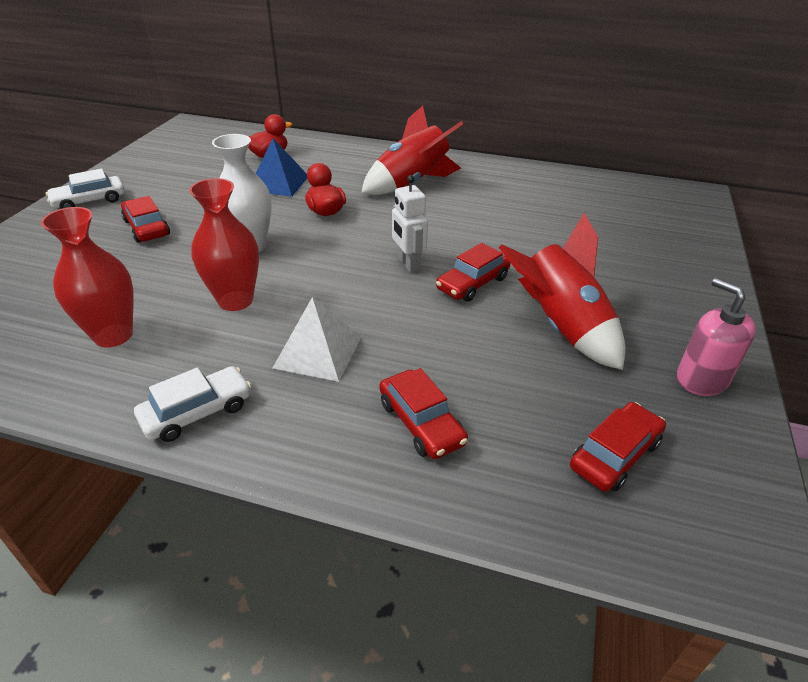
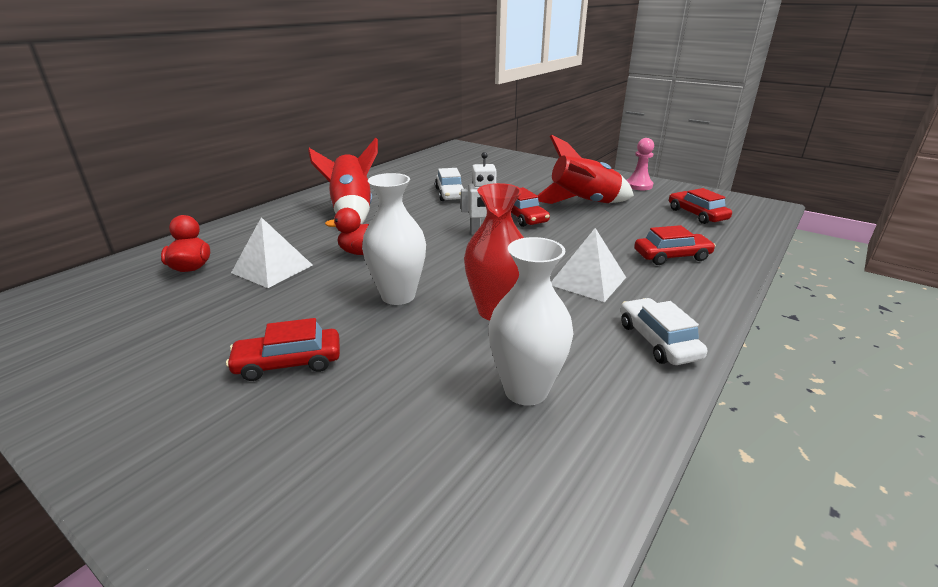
camera: 70 degrees left, 10 degrees down
red vase [41,207,134,348] -> white vase [488,237,573,406]
white car [46,168,125,209] -> white car moved to [435,168,464,201]
blue pyramid [256,138,307,197] -> white pyramid [231,217,313,288]
pink soap dispenser [677,278,756,396] -> pink pawn [627,138,654,190]

